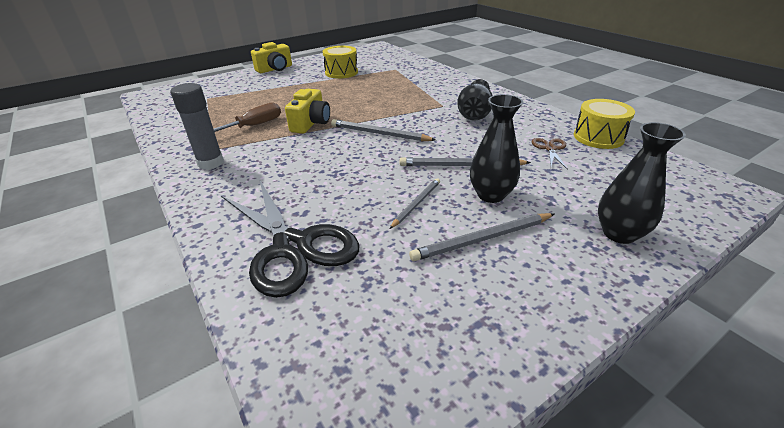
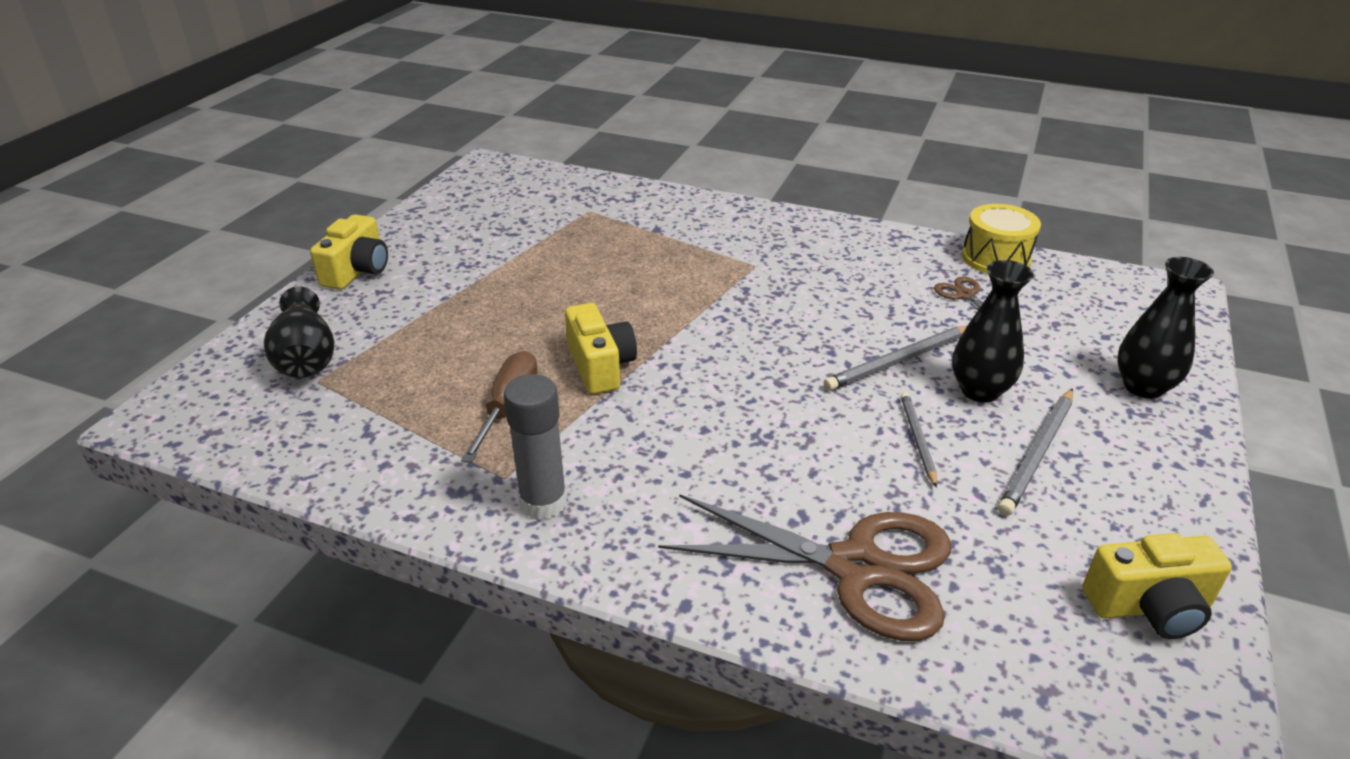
camera: 35 degrees left, 0 degrees up
black scissors [221,181,360,298] -> brown scissors [658,494,951,641]
yellow drum [323,46,358,79] -> none
grey pencil [331,119,436,141] -> none
black vase [457,79,493,121] -> black vase moved to [264,286,334,378]
none -> yellow camera [1083,533,1232,639]

